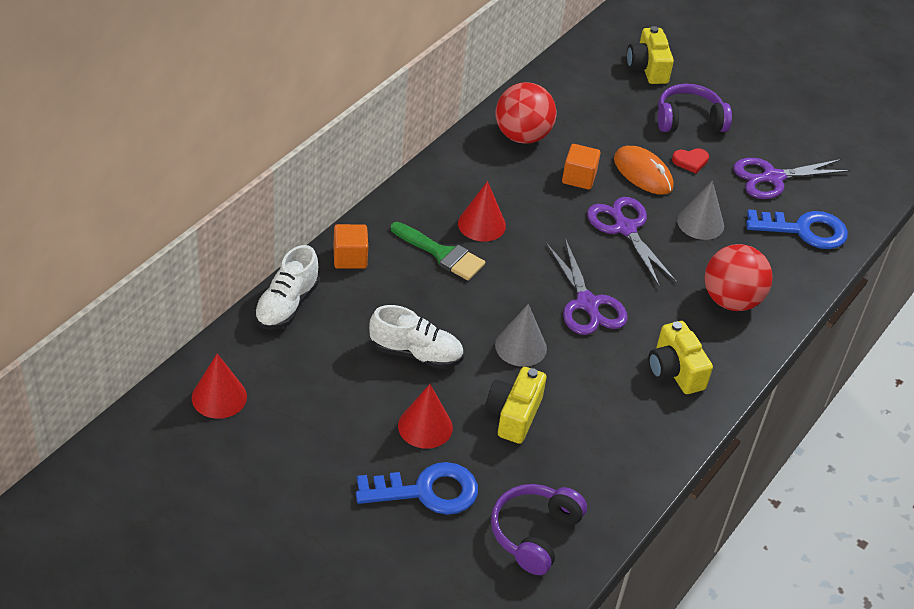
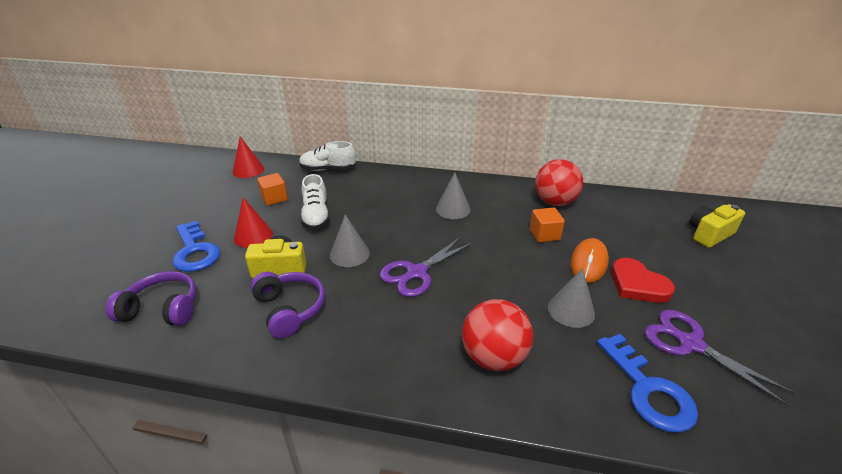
camera: 70 degrees right, 10 degrees down
orange cube [333,224,368,269] -> orange cube moved to [257,173,288,206]
green brush [391,222,485,281] -> none
red cone [458,181,506,242] -> grey cone [436,173,471,219]
purple scissors [587,197,677,286] -> none
yellow camera [648,321,713,394] -> none
purple headphones [658,84,732,132] -> purple headphones moved to [250,272,325,338]
red heart [672,148,709,173] -> red heart [611,258,675,303], size x1.77

